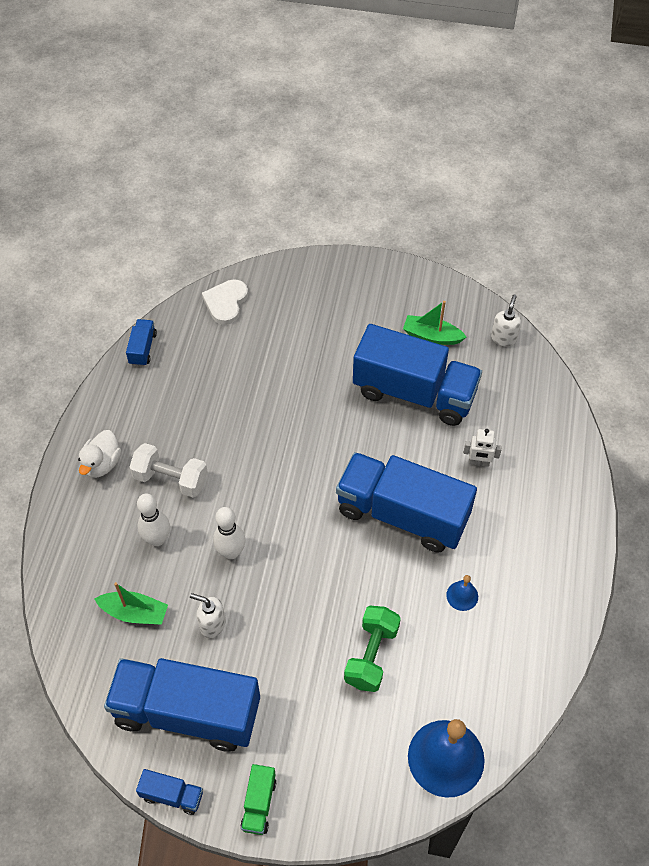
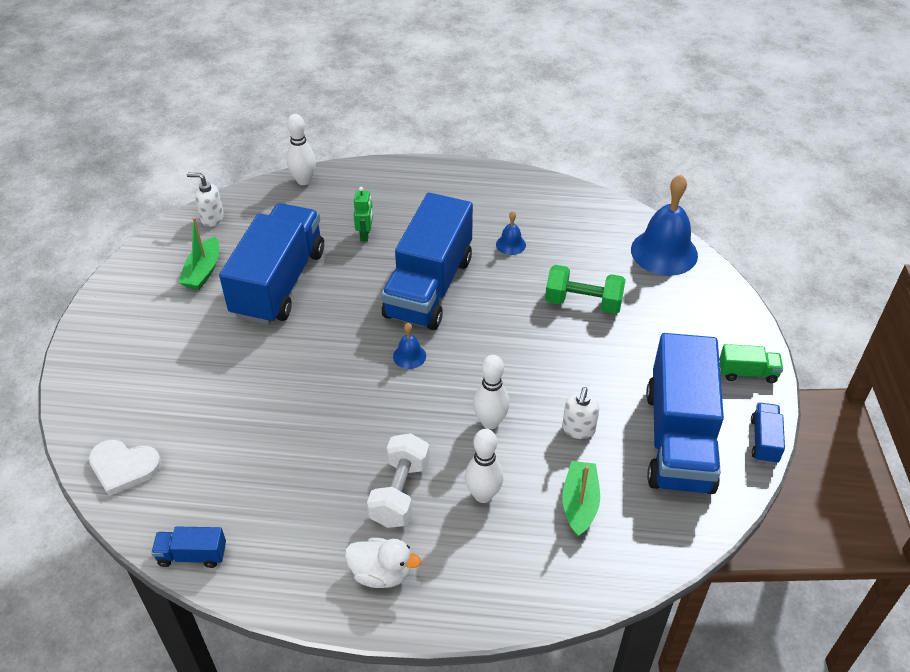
camera: 95 degrees left, 10 degrees down
white robot [464,429,502,467] -> green robot [354,187,373,242]
none -> white bowling pin [287,114,316,185]
none -> blue bell [393,323,426,369]

